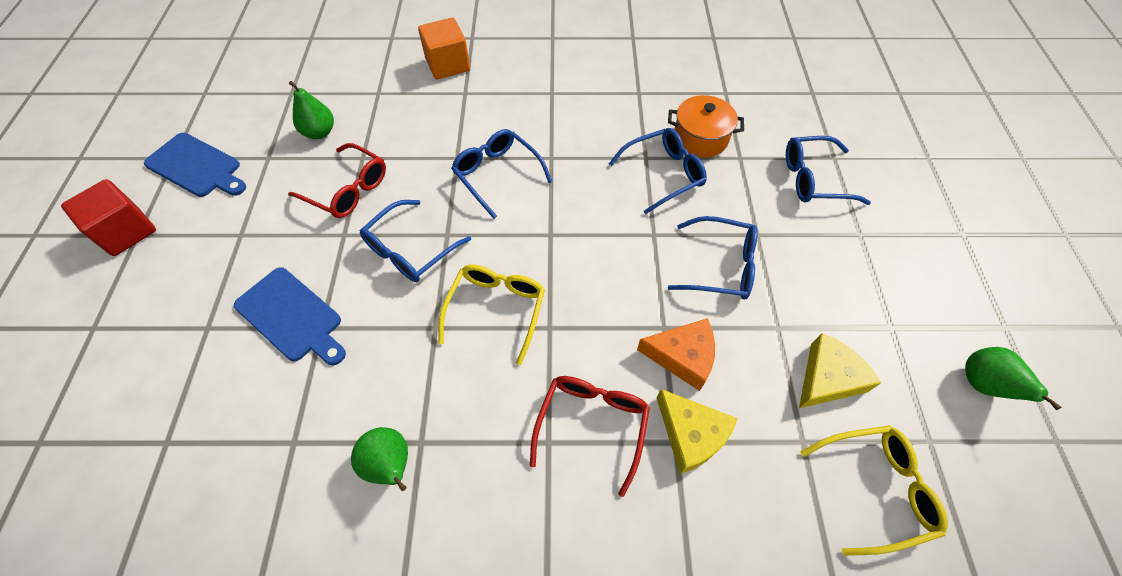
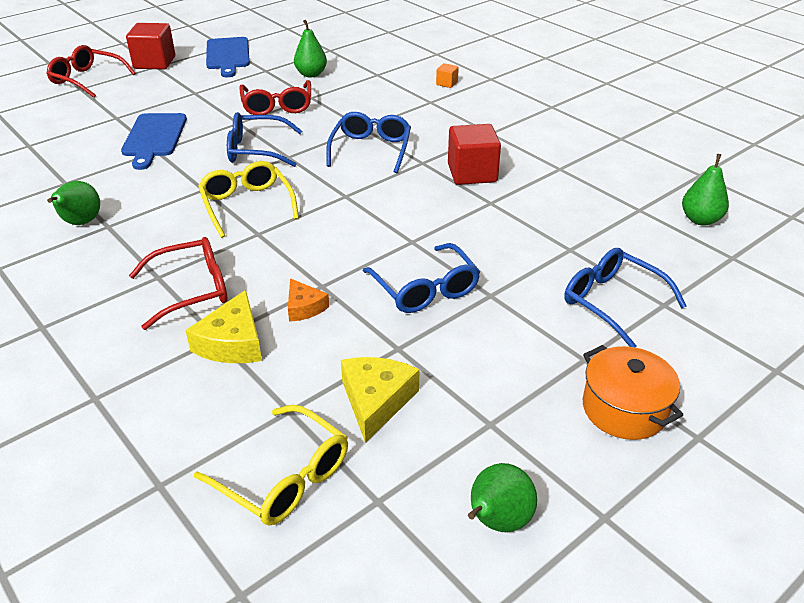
camera: 50 degrees right, 20 degrees down
orange cube [418,18,470,79] -> orange cube [436,63,459,88], size x0.47
yellow glasses [438,264,545,365] -> yellow glasses turned 90 degrees counterclockwise [198,161,299,238]
blue glasses [609,128,707,214] -> none
orange cheese [637,318,715,391] -> orange cheese [288,278,329,322], size x0.63
orange pot [668,95,744,158] -> orange pot moved to [583,345,683,440]
yellow cheese [799,333,881,408] -> yellow cheese turned 90 degrees counterclockwise [341,357,420,443]
none -> red glasses [46,45,136,98]
none -> red cube [448,124,501,185]
none -> green pear [682,154,729,226]

